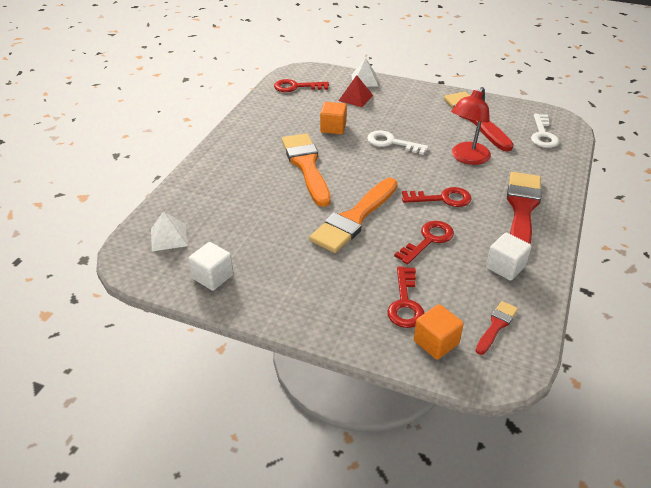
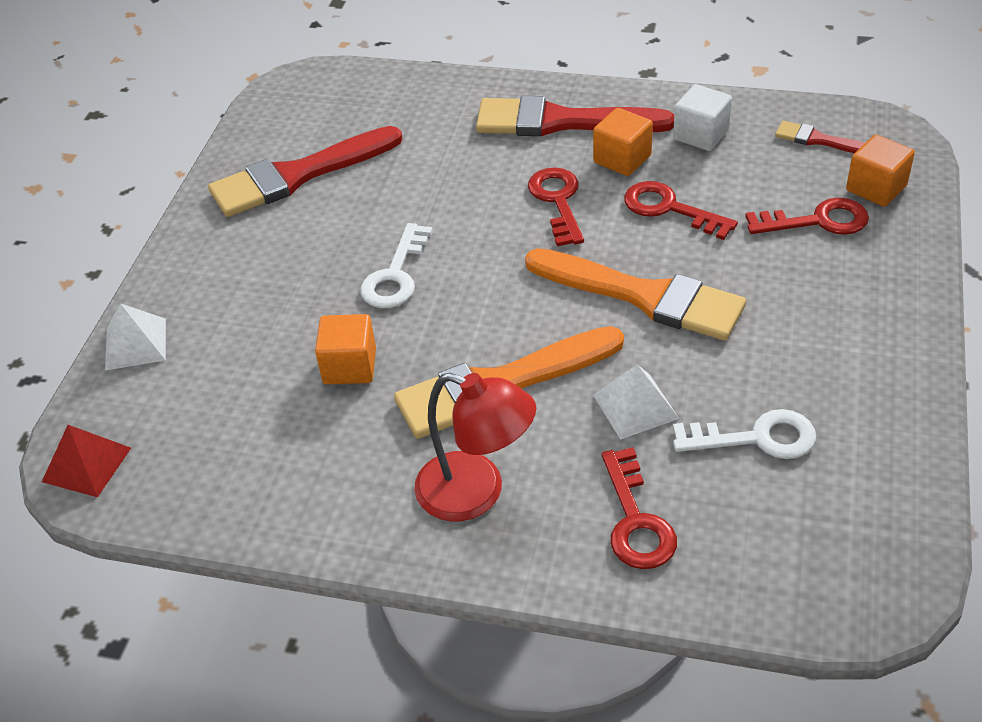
camera: 95 degrees left, 5 degrees up
white pyramid [151,211,188,251] -> white pyramid moved to [593,365,679,440]
white cube [188,242,233,291] -> none
red key [274,79,329,92] -> red key moved to [602,447,677,569]
red pyramid [338,75,373,107] -> red pyramid moved to [42,425,131,497]
red lamp [451,87,491,165] -> red lamp moved to [414,373,536,521]
white key [531,114,559,148] -> white key moved to [673,409,816,459]
none -> orange cube [593,108,653,176]

